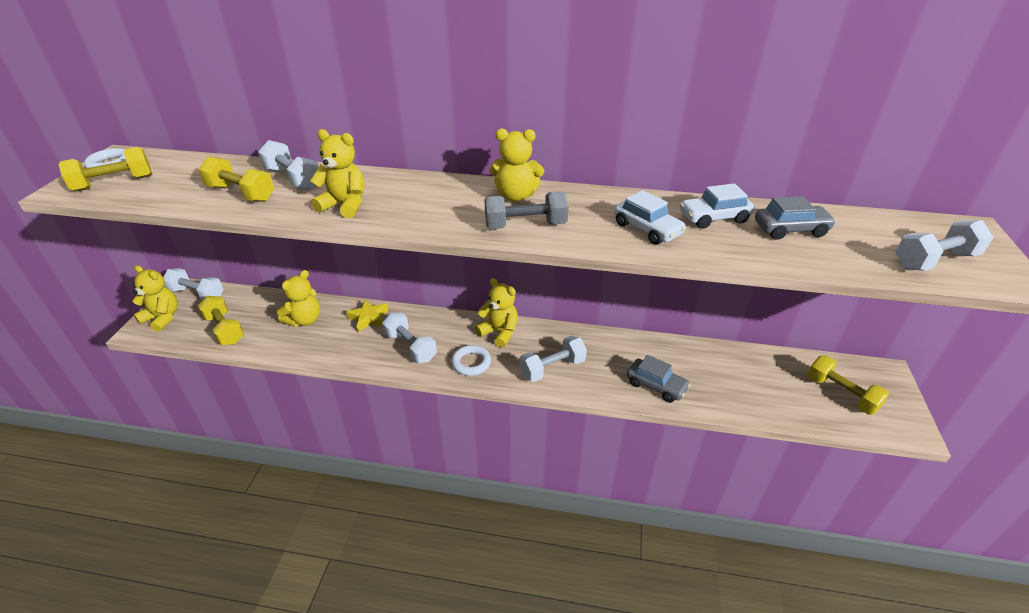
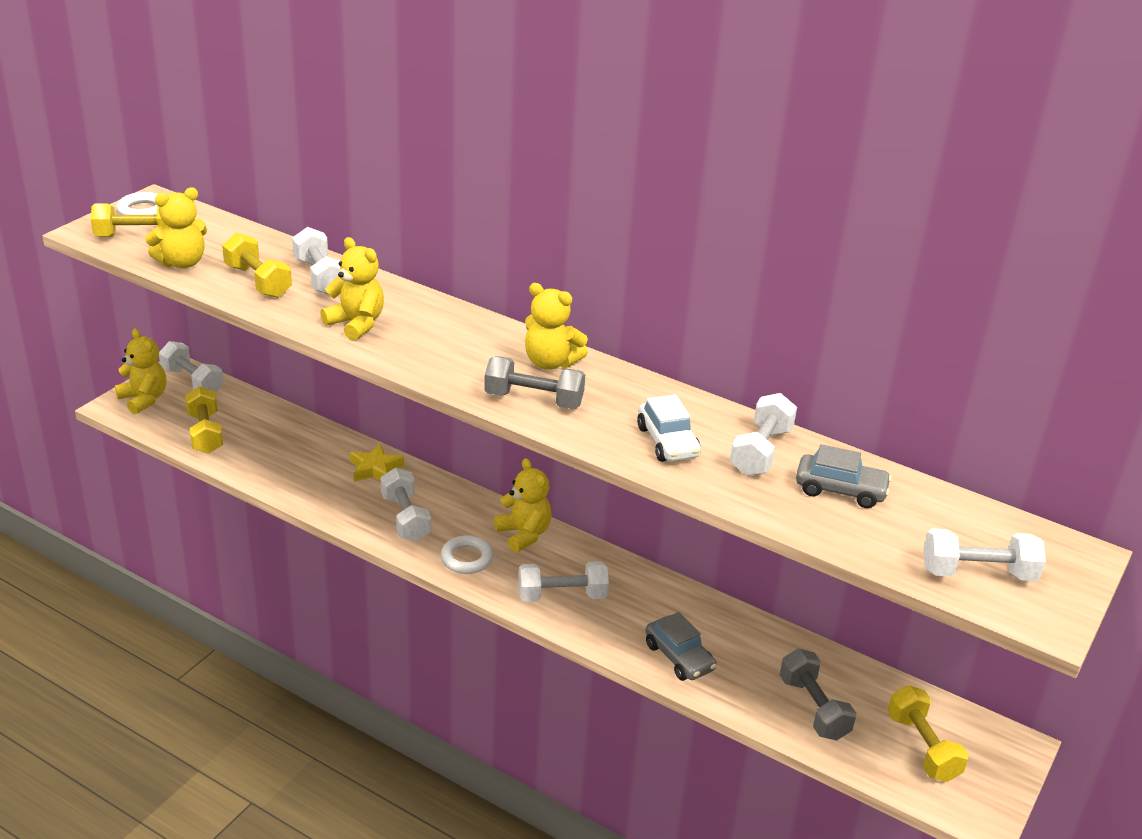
camera: 20 degrees right, 5 degrees down
yellow teddy bear [277,270,320,327] -> yellow teddy bear moved to [145,188,207,269]
white car [680,183,755,229] -> white dumbbell [730,393,797,476]
none -> grey dumbbell [780,648,856,740]

